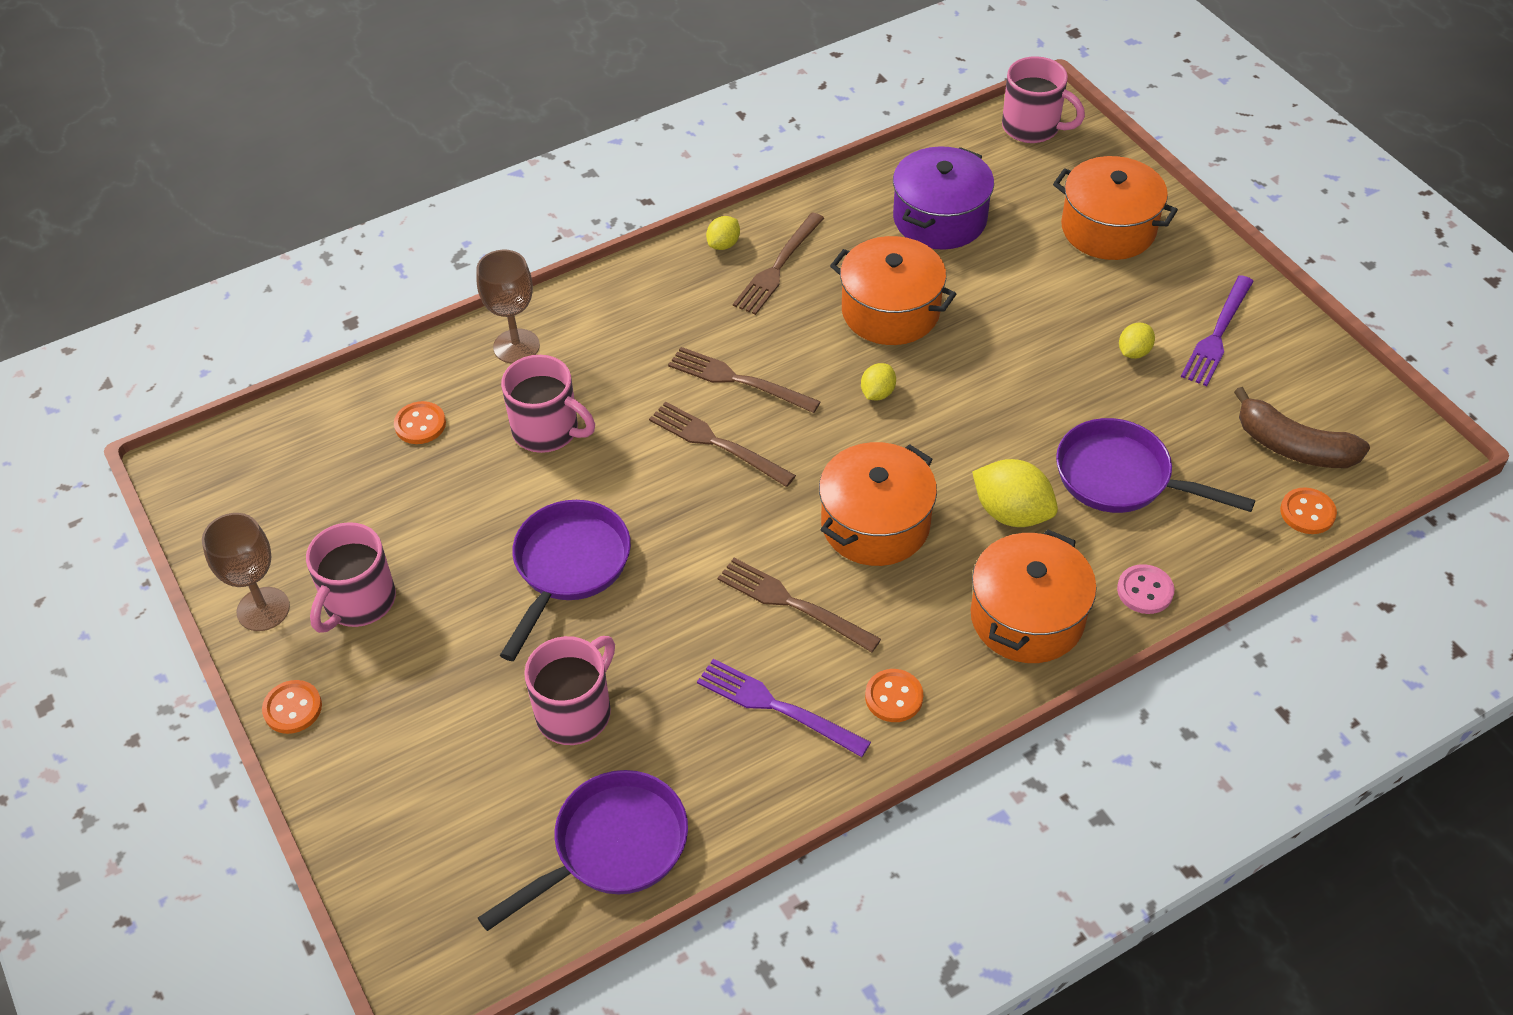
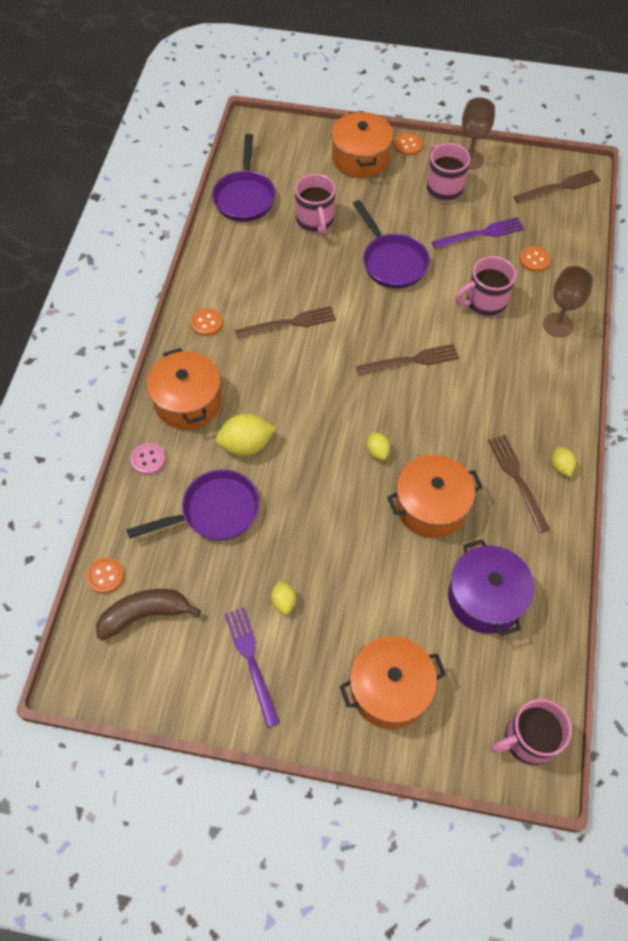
camera: 130 degrees right, 10 degrees up
brown fork [668,347,821,413] -> brown fork moved to [513,169,600,203]
purple fork [697,659,871,757] -> purple fork moved to [432,217,524,249]
orange pot [819,442,937,566] -> orange pot moved to [331,111,393,178]

